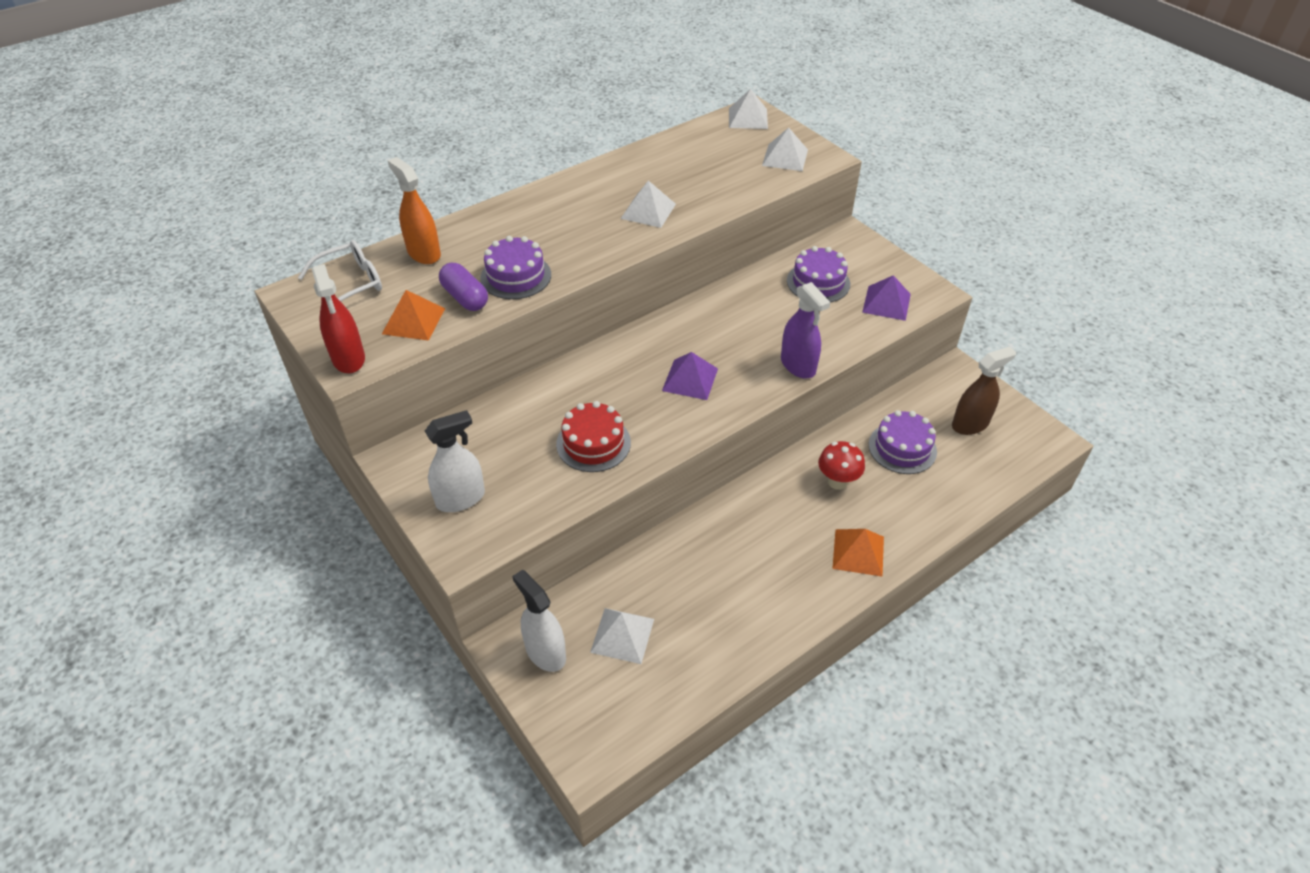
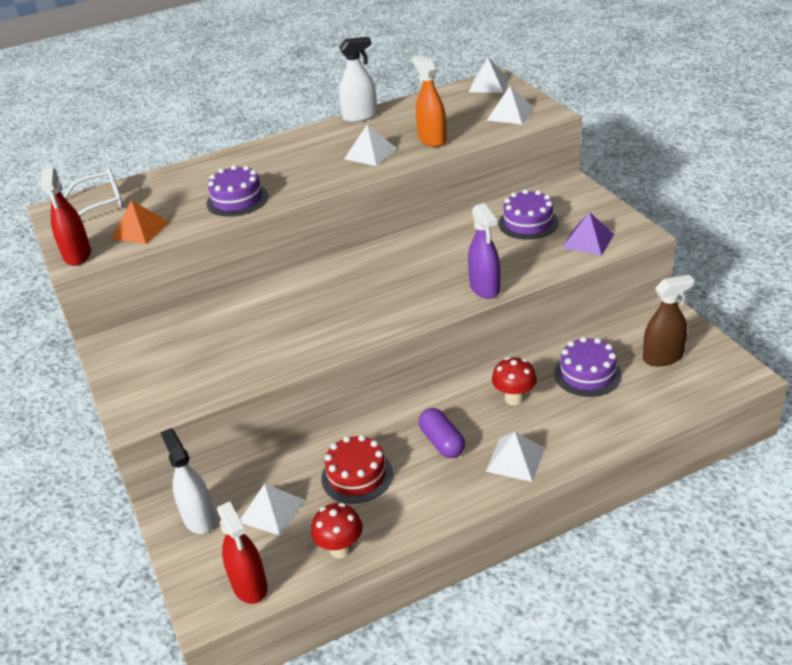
camera: 15 degrees right, 10 degrees down
orange spray bottle [387,157,441,264] -> orange spray bottle moved to [412,55,447,147]
white spray bottle [425,410,485,512] -> white spray bottle moved to [339,37,377,122]
purple capsule [439,263,488,311] -> purple capsule moved to [419,408,465,458]
red cake [556,401,631,472] -> red cake moved to [321,435,393,504]
purple pyramid [662,352,718,400] -> none
orange pyramid [832,529,884,577] -> white pyramid [486,432,545,482]
none -> red spray bottle [217,501,267,604]
none -> red mushroom [311,503,363,558]

